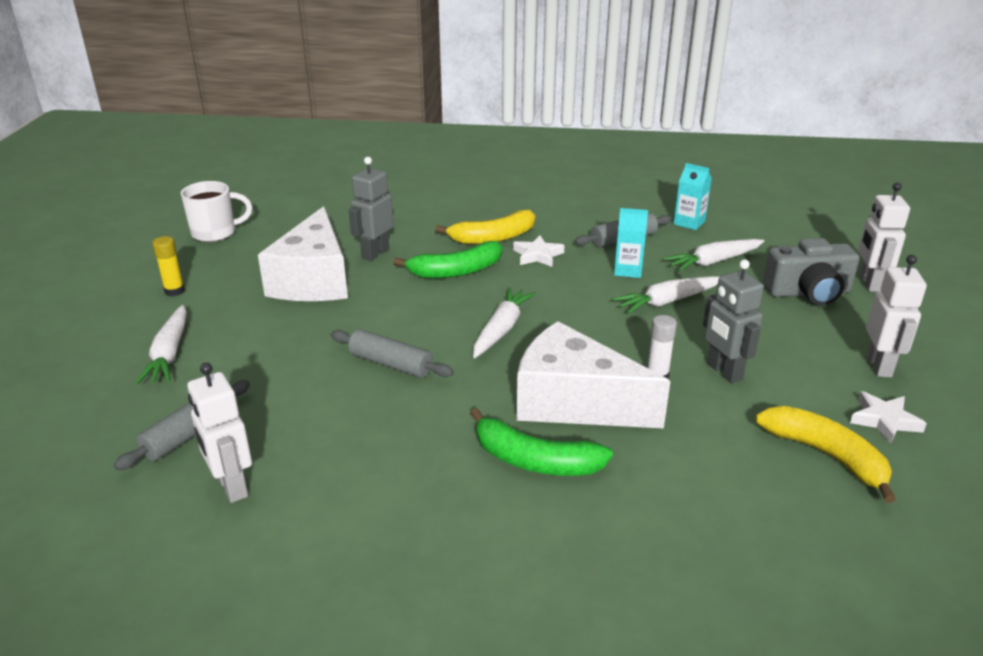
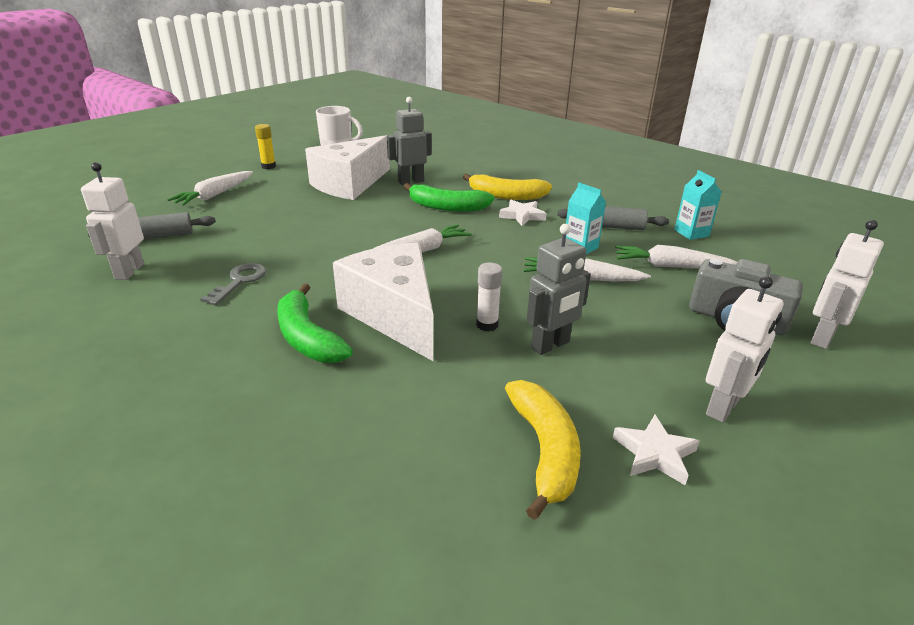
camera: 35 degrees right, 0 degrees up
grey rolling pin [331,329,454,378] -> none
grey robot [703,259,764,383] -> grey robot turned 135 degrees counterclockwise [527,224,591,355]
none -> grey key [200,263,267,305]

